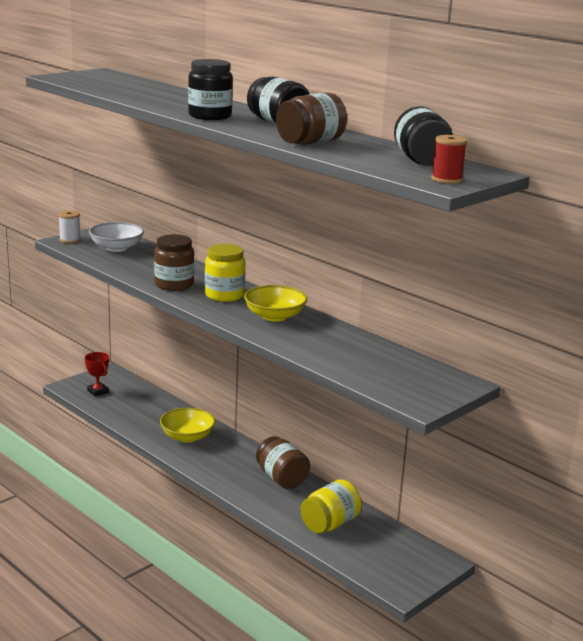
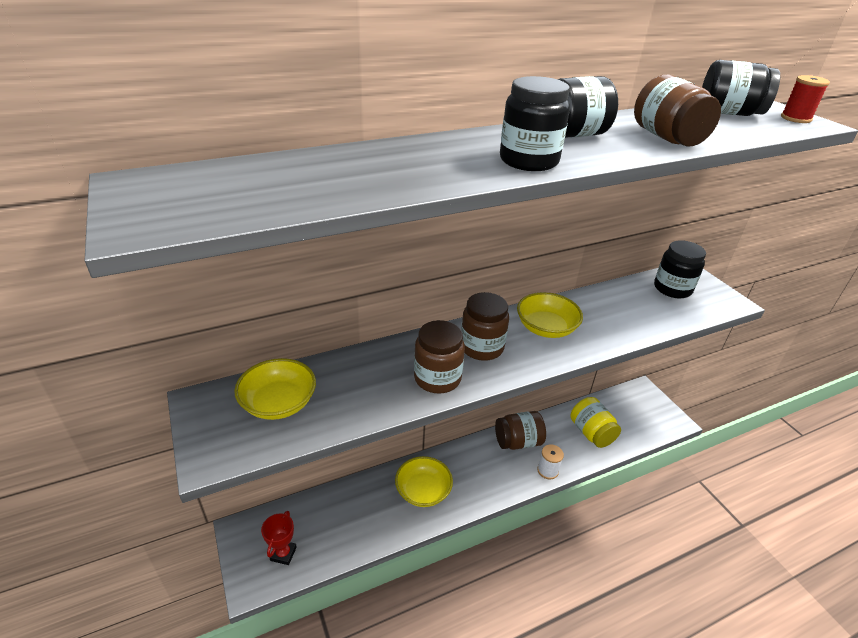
camera: 70 degrees left, 15 degrees up
white spool [58,210,81,243] -> white spool moved to [537,445,564,479]
red trophy [85,352,109,397] -> red trophy turned 60 degrees counterclockwise [261,511,297,565]
white bowl [89,222,144,252] -> yellow bowl [234,358,316,420]
yellow jar [205,244,246,302] -> brown jar [461,292,509,361]
none -> black jar [654,240,706,298]

